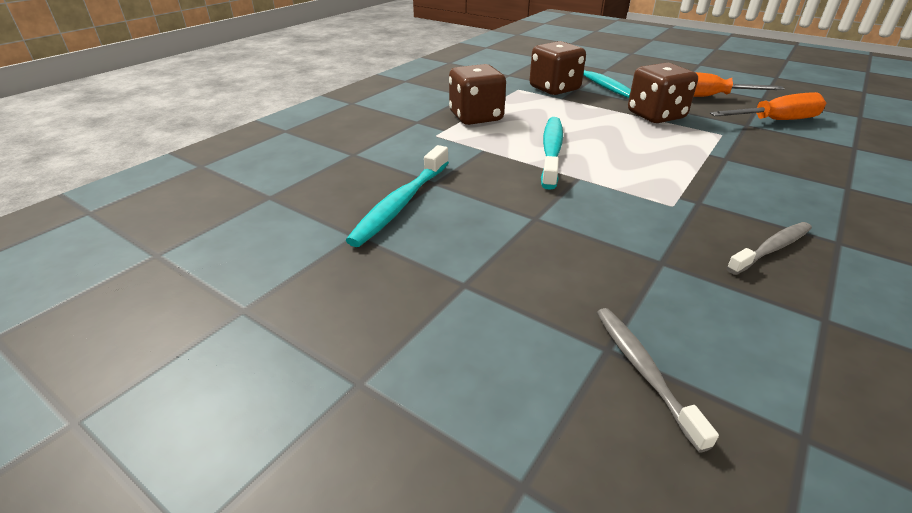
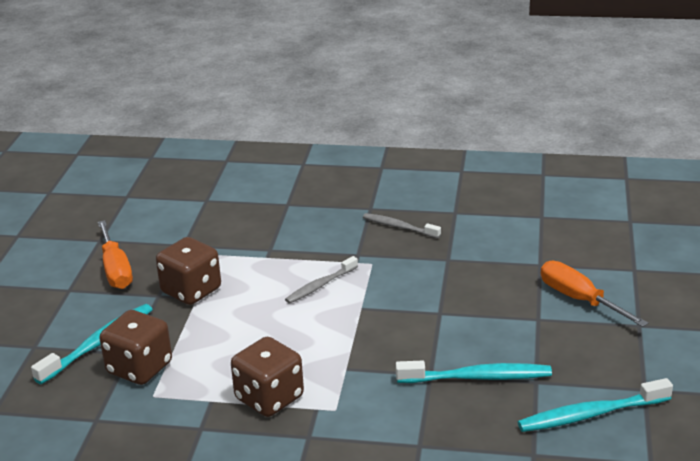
camera: 115 degrees left, 5 degrees down
turquoise toothbrush [541,117,563,190] -> turquoise toothbrush moved to [518,378,673,432]
grey toothbrush [597,308,719,453] -> grey toothbrush moved to [285,256,358,304]
orange screwdriver [710,92,826,120] -> orange screwdriver moved to [541,261,648,327]

